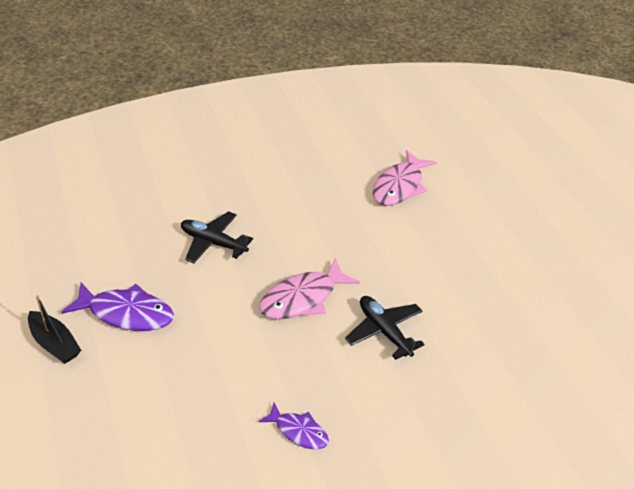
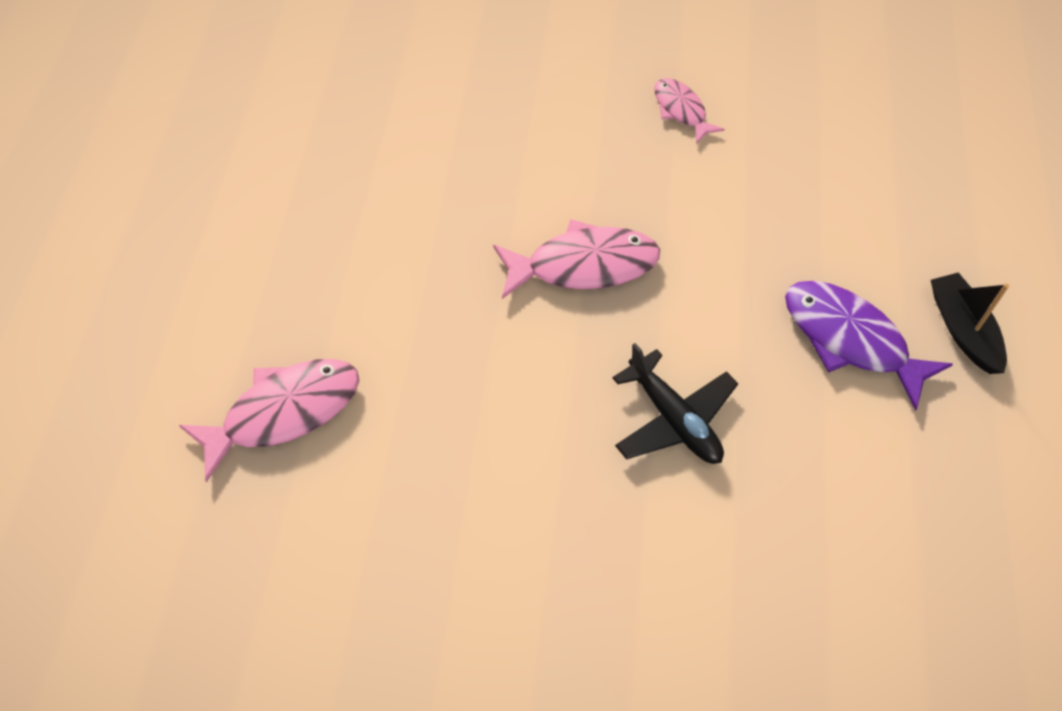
camera: 150 degrees left, 15 degrees up
purple fish [258,402,329,449] -> pink fish [654,78,725,144]
black plane [345,296,425,360] -> none

